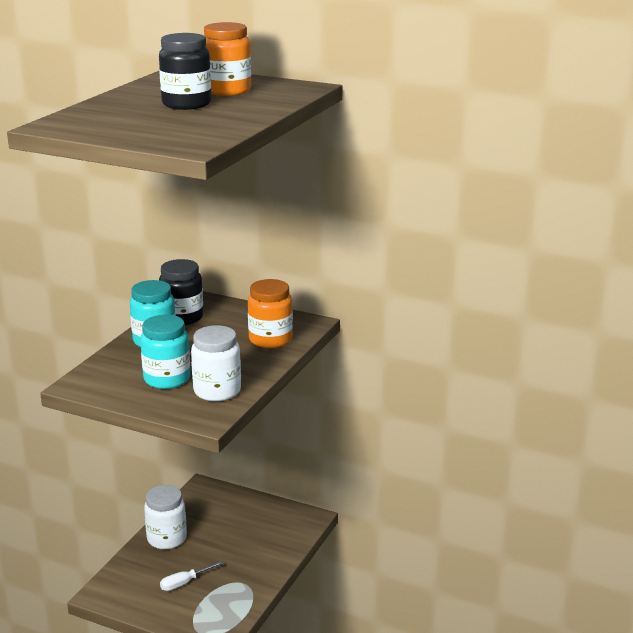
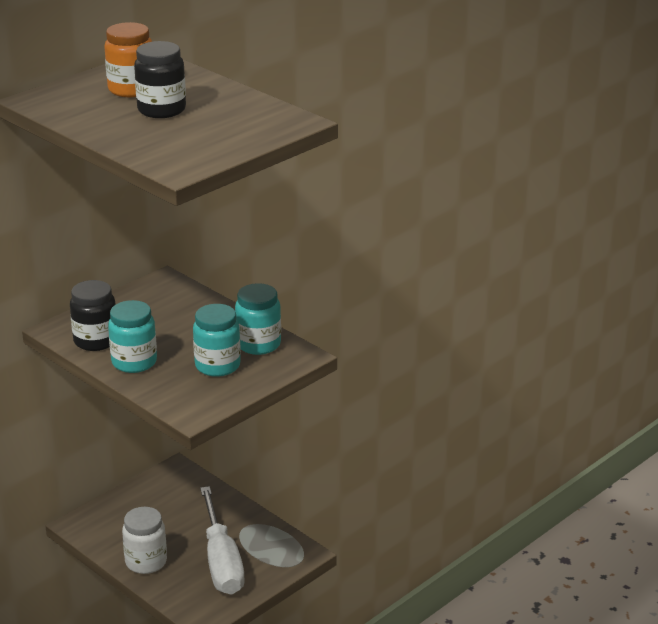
camera: 70 degrees left, 5 degrees up
white screwdriver [160,561,223,591] -> white screwdriver [200,486,245,595], size x2.37
white jar [191,325,241,402] -> turquoise jar [235,283,281,355]
orange jar [248,279,293,348] -> none

